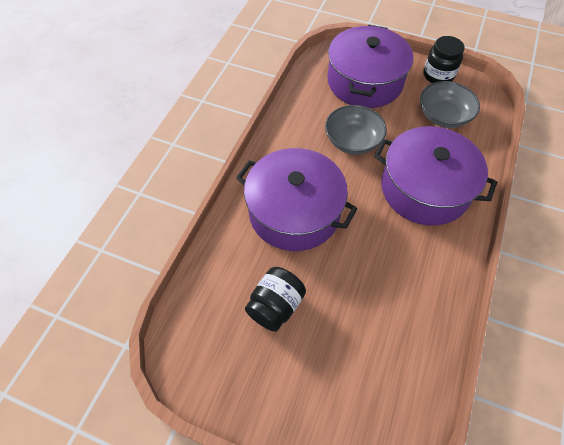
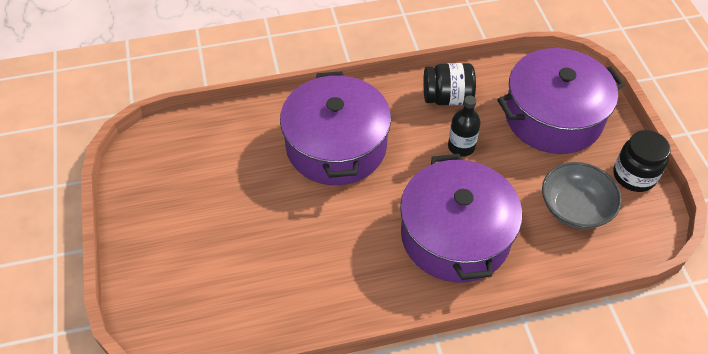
camera: 55 degrees right, 5 degrees down
black jar [245,267,306,332] -> black jar moved to [423,63,476,105]
grey bowl [325,105,387,155] -> black bottle [448,96,481,157]

